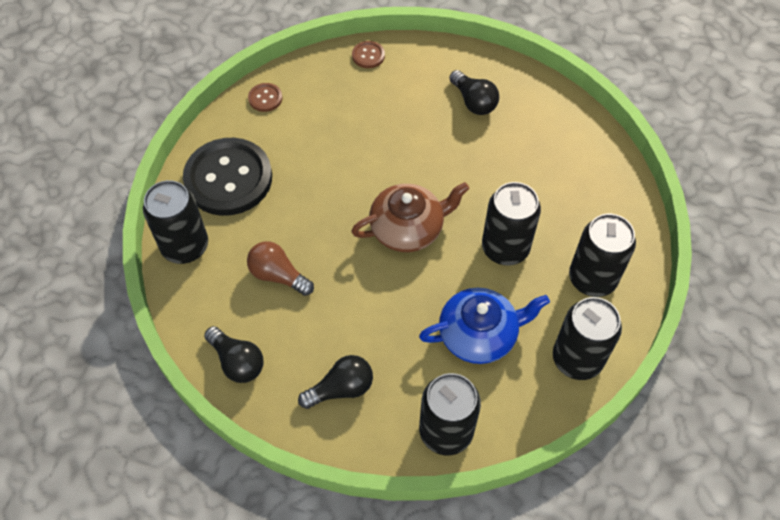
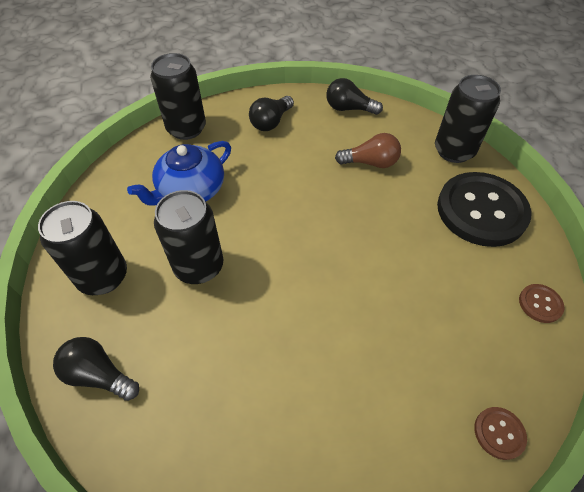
camera: 150 degrees right, 5 degrees down
brown teapot [351,182,469,252] -> none
black light bulb [449,70,499,115] -> black light bulb moved to [53,337,139,401]
black can [553,297,622,380] -> none

